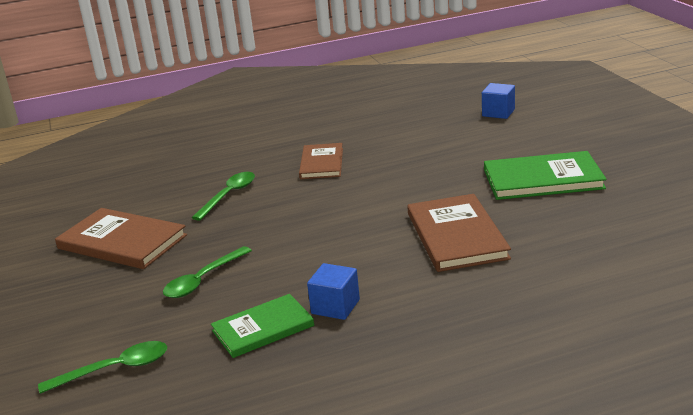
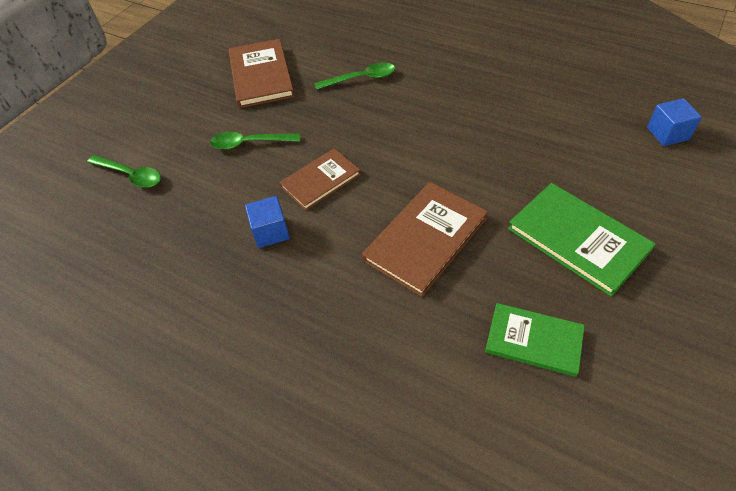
camera: 50 degrees right, 25 degrees up
green book [211,294,314,358] -> green book moved to [485,303,585,377]
brown book [299,143,343,179] -> brown book moved to [279,149,361,211]

